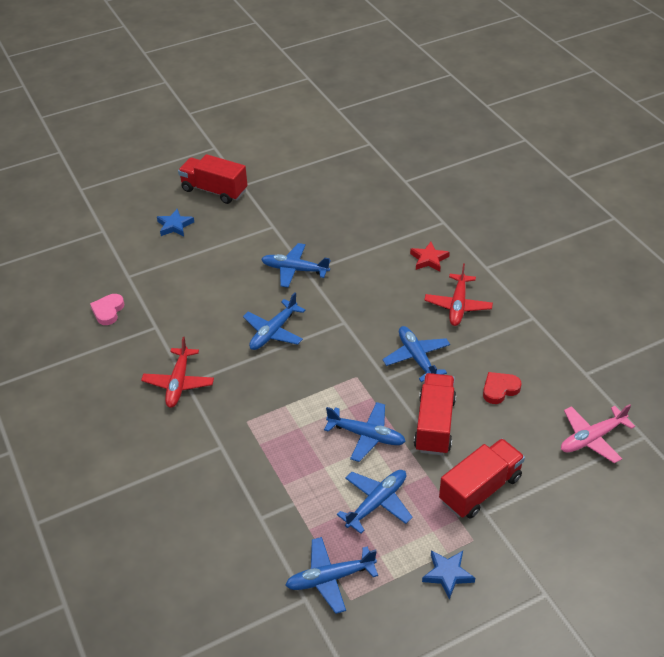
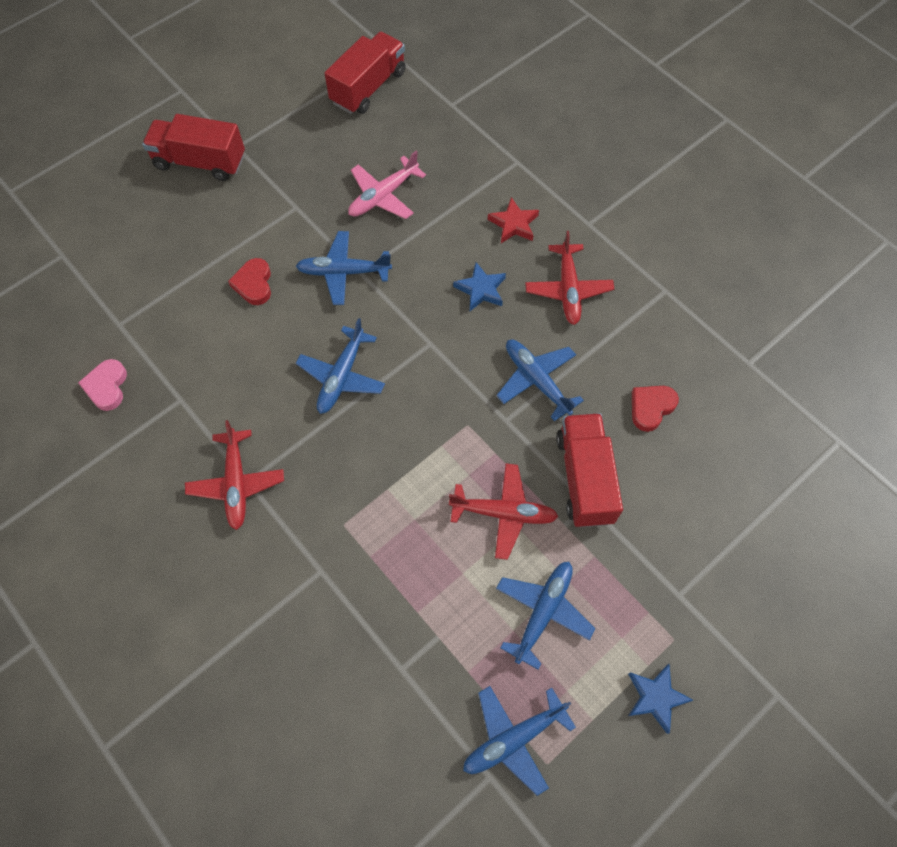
camera: 15 degrees left, 20 degrees up
blue star [157,209,194,236] -> blue star moved to [453,262,506,311]
blue plane [324,402,406,462] -> red plane [449,463,559,560]
red truck [439,438,525,519] -> red truck moved to [325,32,406,114]
pink plane [561,404,635,463] -> pink plane moved to [348,151,426,219]
none -> red heart [228,258,271,305]

